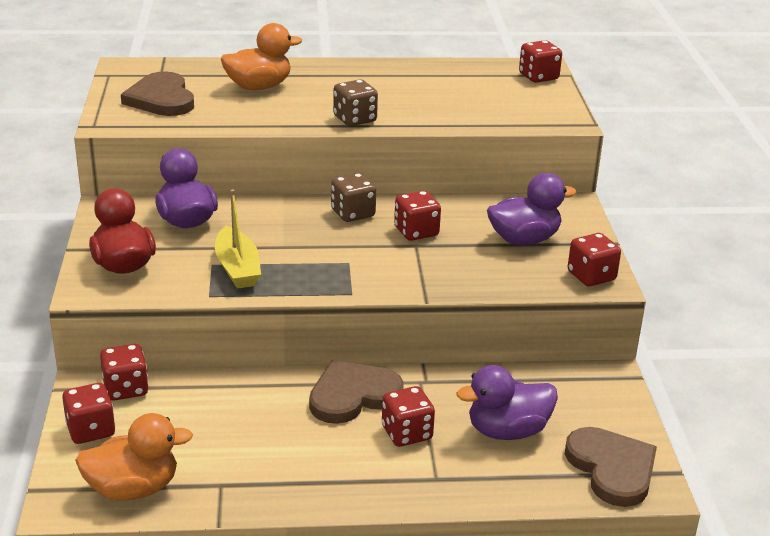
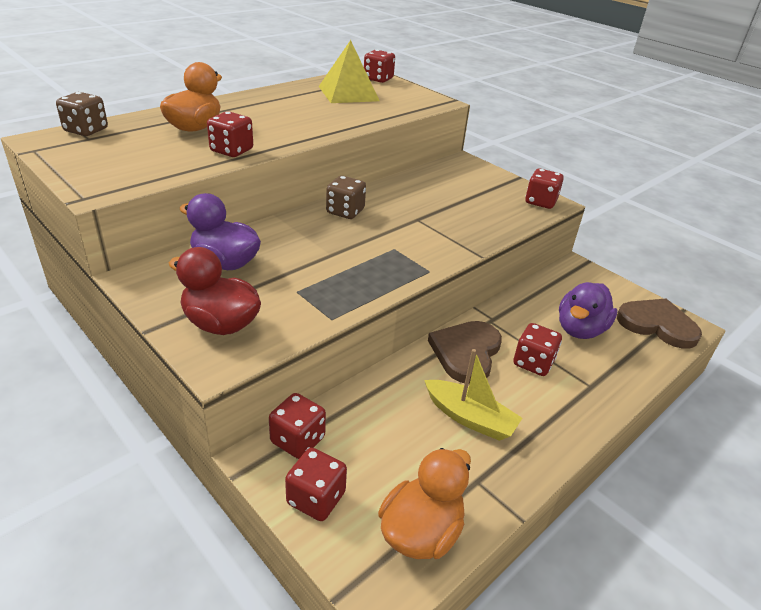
camera: 40 degrees left, 5 degrees up
brown heart [121,72,194,116] -> none
yellow boat [215,190,261,289] -> yellow boat moved to [424,349,522,441]
brown dice [333,79,378,126] -> brown dice moved to [56,92,108,136]
red dice [394,191,441,241] -> red dice moved to [207,111,253,157]
purple duck [487,173,577,245] -> none
none -> yellow pyramid [319,40,380,103]

